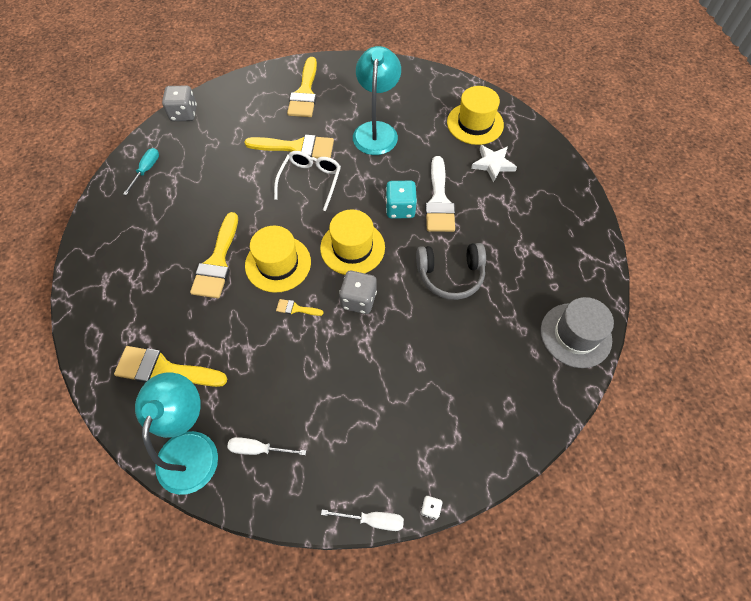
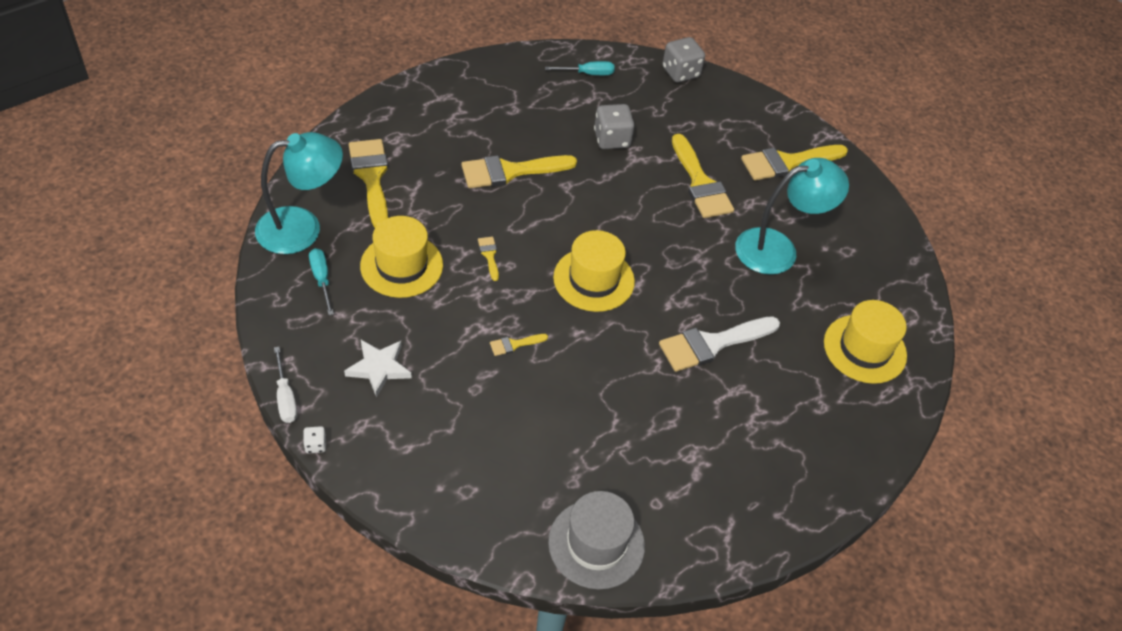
camera: 60 degrees right, 10 degrees down
white screwdriver [227,437,306,455] -> turquoise screwdriver [309,248,334,315]
yellow hat [245,225,311,293] -> yellow hat moved to [360,216,443,298]
white glasses [274,151,341,211] -> none
grey dice [339,271,377,314] -> grey dice moved to [594,104,634,149]
turquoise dice [386,181,417,219] -> none
grey headphones [416,243,486,300] -> none
white star [471,145,517,183] -> white star moved to [344,340,412,397]
none -> yellow brush [490,334,548,356]

